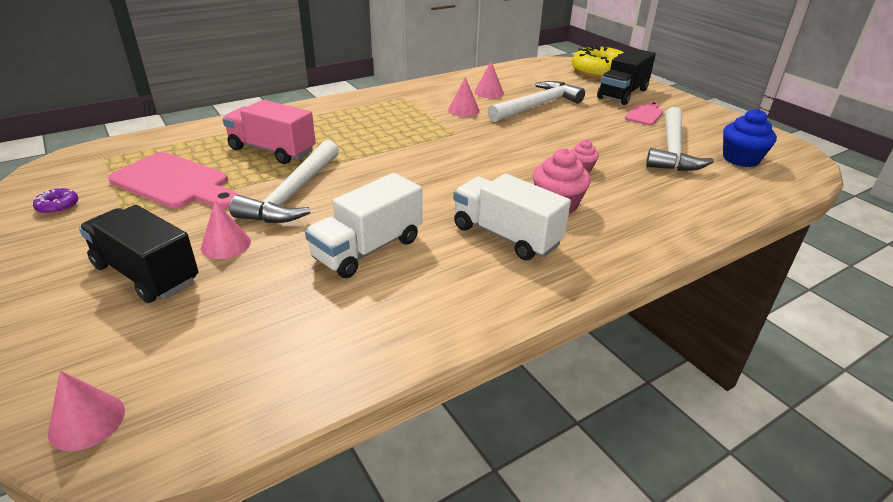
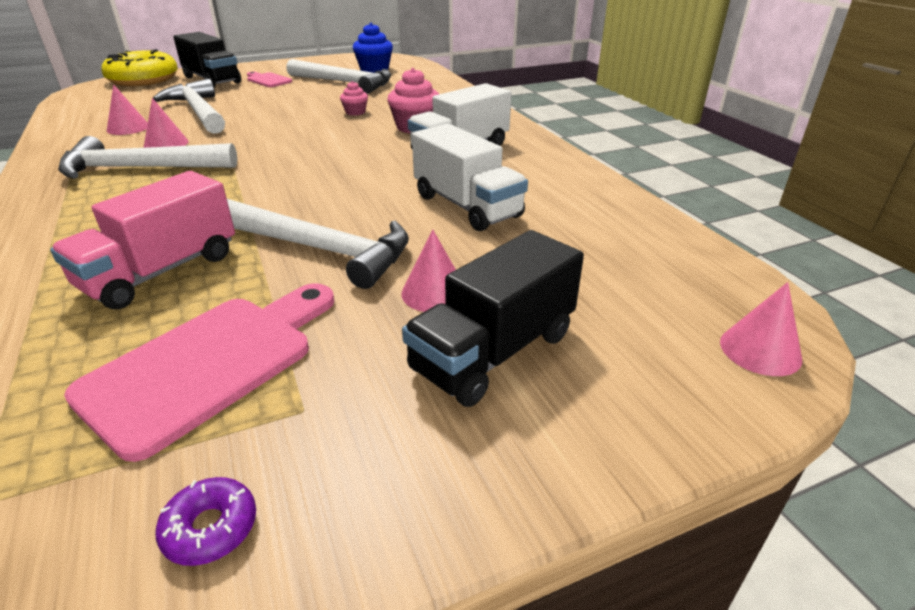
camera: 80 degrees left, 0 degrees up
none -> white hammer [58,136,237,179]

